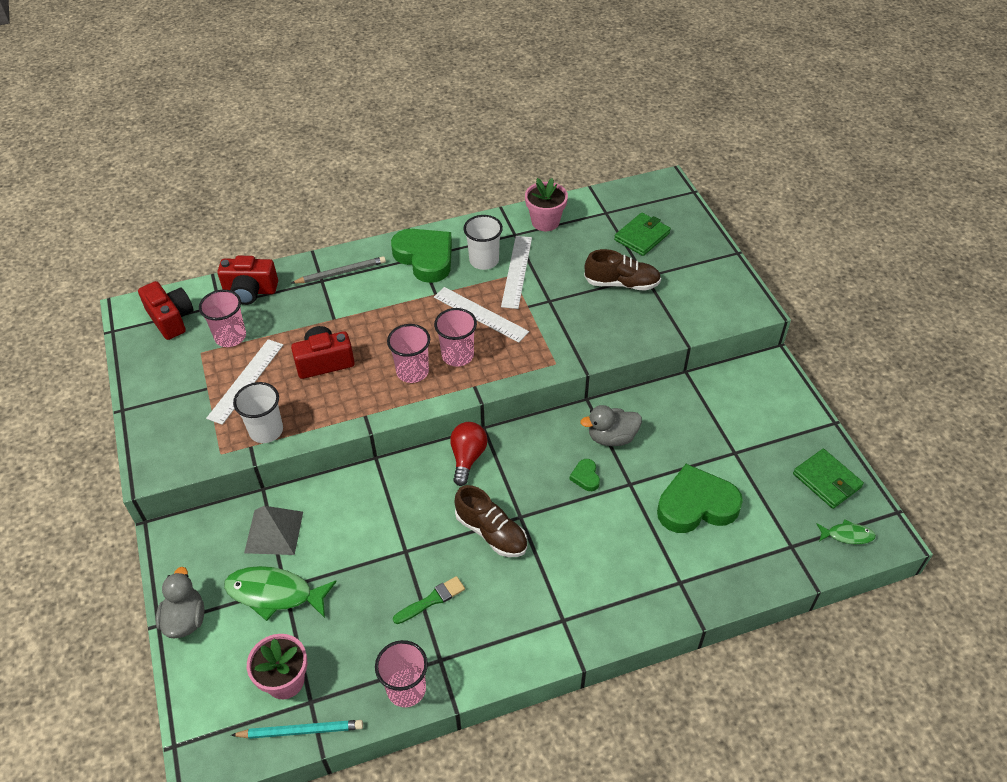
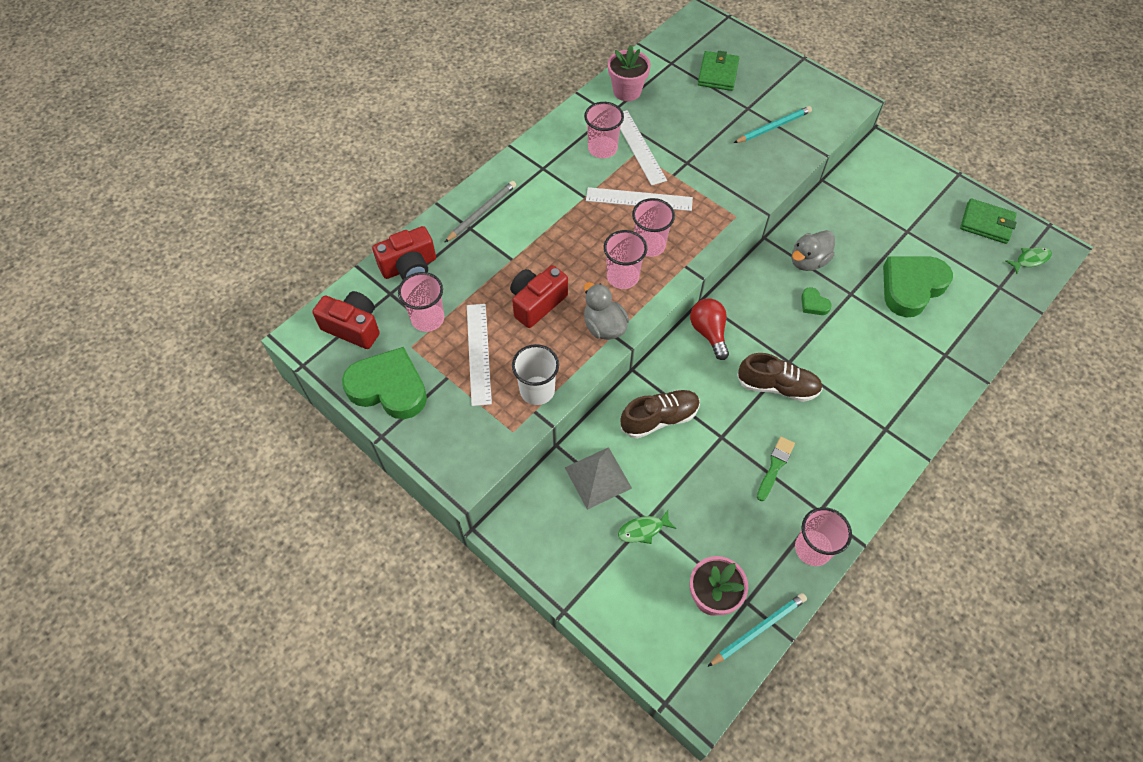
camera: 30 degrees left, 10 degrees up
grey duck [156,567,205,638] -> grey duck moved to [584,282,629,340]
green fish [224,566,337,621] -> green fish [618,510,676,544], size x0.53
green heart [391,229,452,283] -> green heart moved to [342,347,427,419]
white cup [463,215,503,270] -> pink cup [584,102,624,158]
brown shoe [584,249,661,291] -> brown shoe moved to [621,390,700,439]
none -> turquoise pencil [734,106,812,143]

